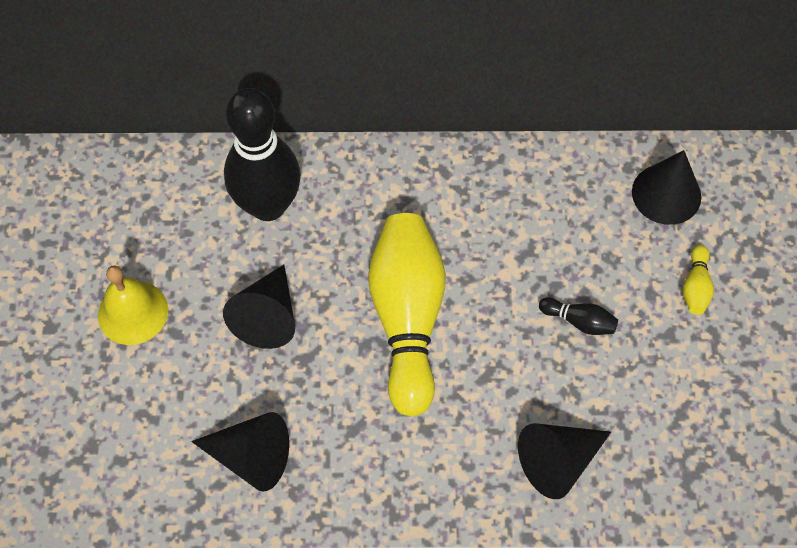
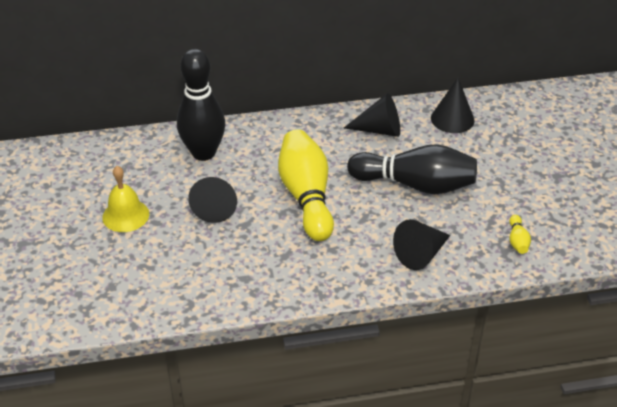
camera: 10 degrees left, 20 degrees down
black cone [191,412,289,492] -> black cone moved to [344,93,400,137]
black bowling pin [539,297,618,335] -> black bowling pin [347,144,477,194], size x2.50
yellow bowling pin [683,245,714,315] -> yellow bowling pin moved to [509,215,531,254]

